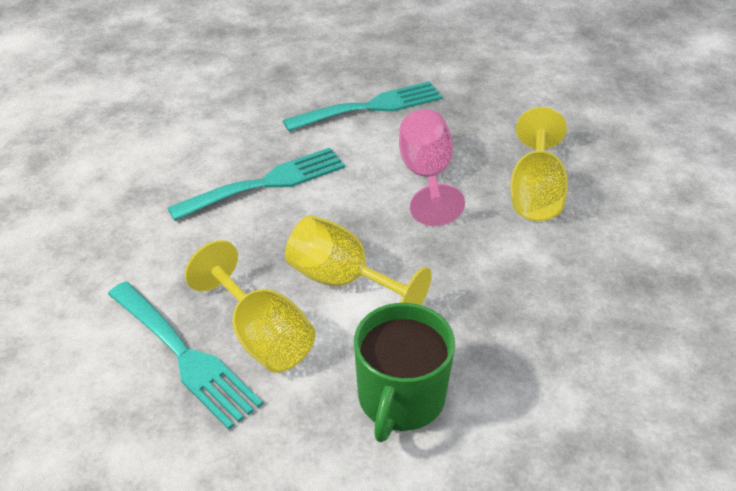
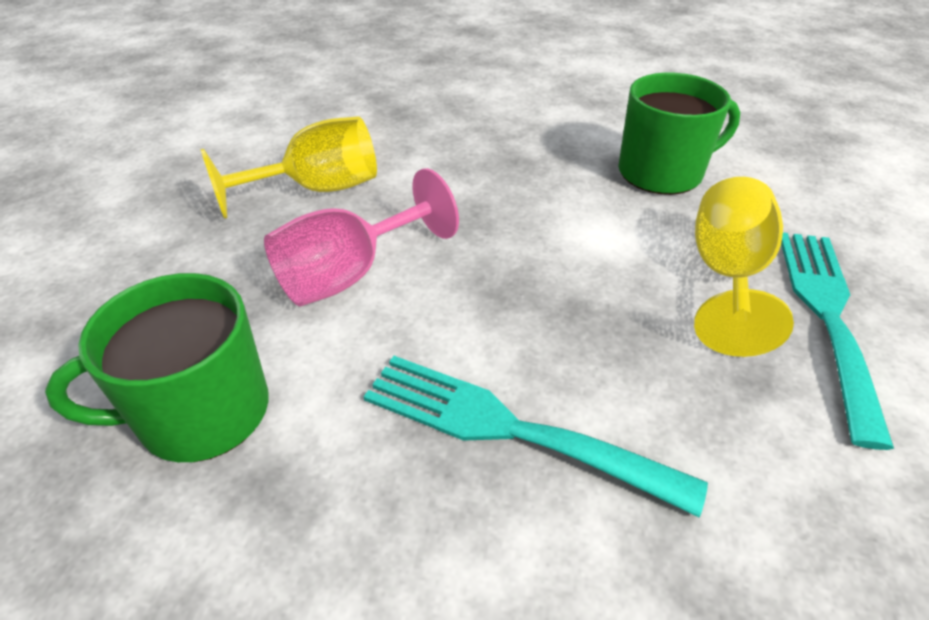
camera: 125 degrees left, 0 degrees up
turquoise fork [283,81,443,131] -> green mug [45,273,269,462]
yellow goblet [285,215,432,306] -> none

